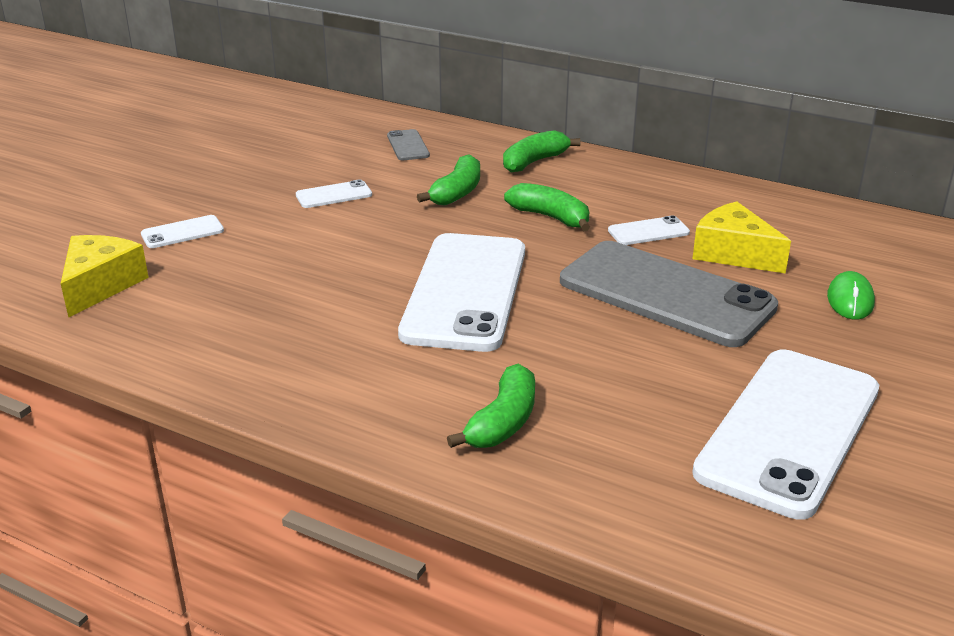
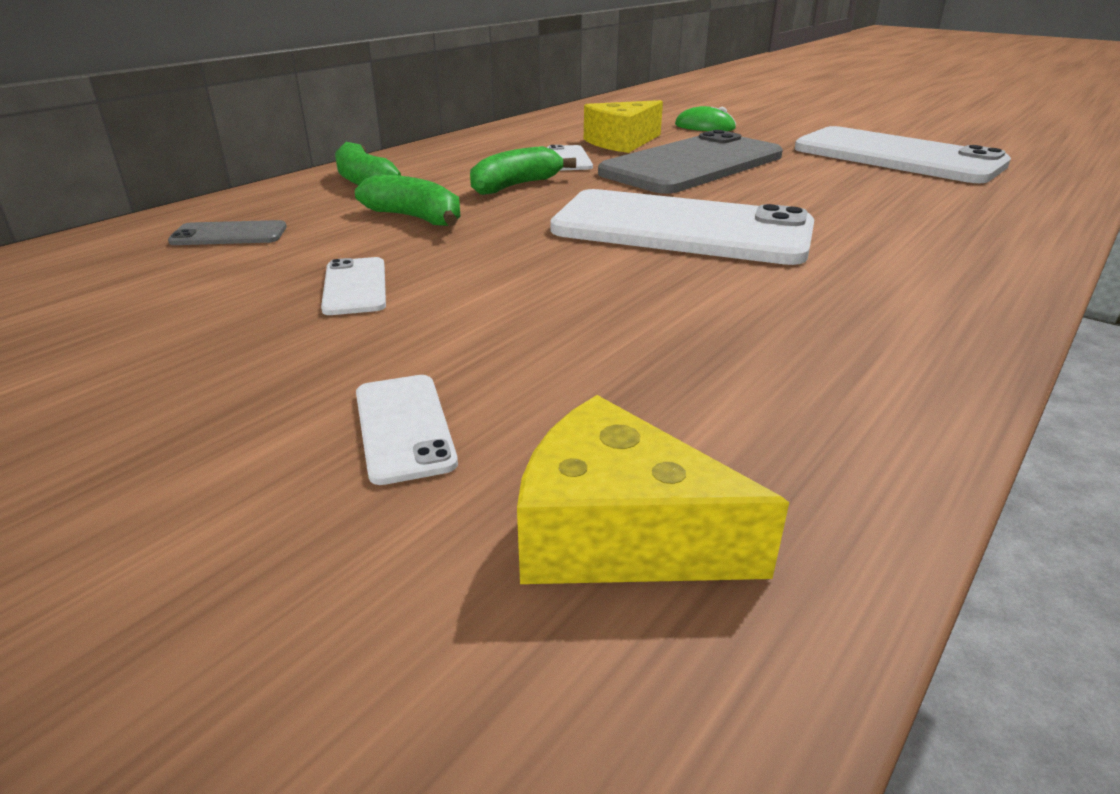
camera: 80 degrees left, 0 degrees up
green banana [447,364,535,448] -> none

